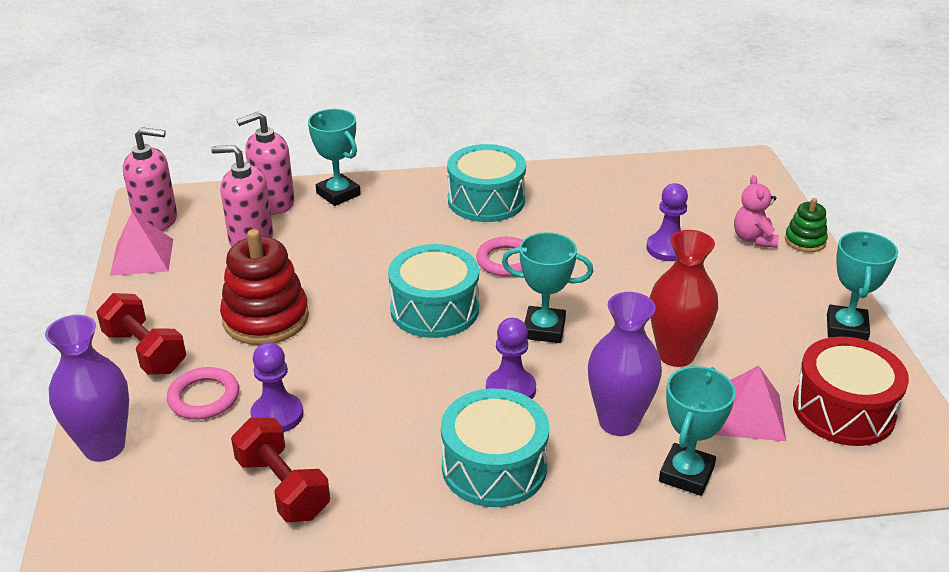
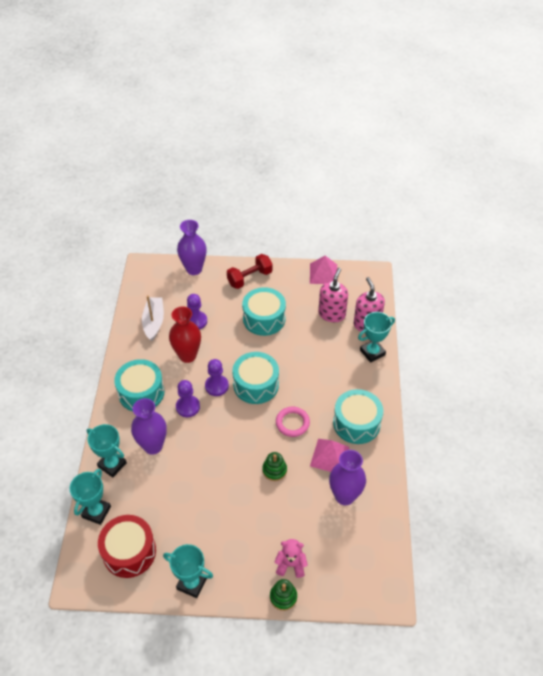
camera: 100 degrees right, 15 degrees up
pink soap dispenser [123,127,177,231] -> none
pink ring [167,367,239,419] -> none
red stacking toy [220,229,309,345] -> turquoise drum [242,287,286,336]
red dumbbell [231,418,330,522] -> white boat [142,295,164,341]
turquoise trophy [502,232,593,343] -> turquoise trophy moved to [70,469,111,525]
purple pawn [646,183,688,261] -> purple pawn moved to [205,359,229,396]
red vase [650,230,718,367] -> red vase moved to [169,306,201,363]
pink pyramid [716,365,786,441] -> pink pyramid moved to [310,439,350,472]
none -> green stacking toy [262,452,287,481]
none -> purple vase [329,450,366,505]

